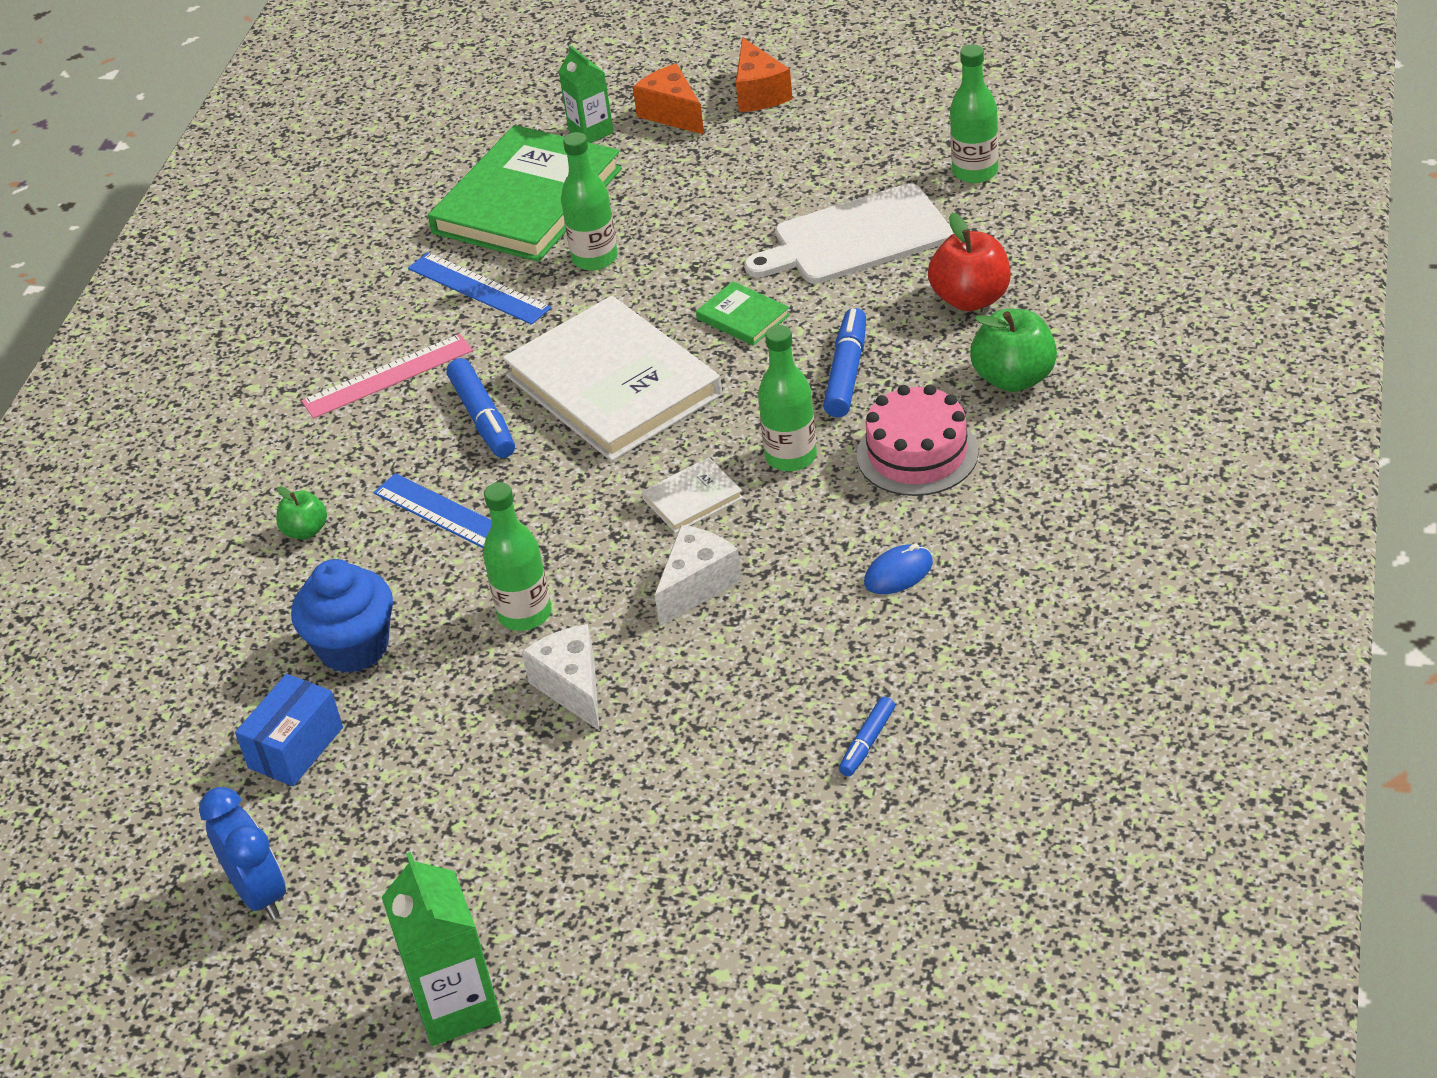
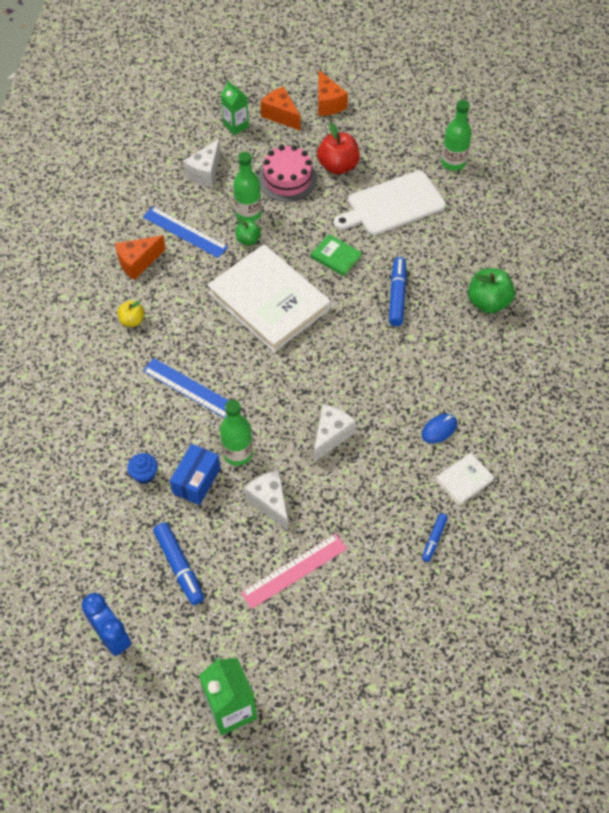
camera: 10 degrees left, 15 degrees up
blue box [235,674,343,786] -> blue box moved to [170,444,221,505]
green apple [276,486,327,539] -> green apple moved to [235,218,261,245]
blue cupcake [291,559,393,673] -> blue cupcake [127,453,158,484], size x0.54
pink ruler [301,334,473,419] -> pink ruler moved to [241,533,347,609]
green book [428,125,622,262] -> white cheese [183,139,221,187]
blue marker [446,358,515,458] -> blue marker moved to [153,522,204,605]
white book [642,457,743,533] -> white book moved to [435,453,495,506]
green bottle [758,325,817,472] -> none
pink cake [857,385,979,496] -> pink cake moved to [258,145,317,202]
red apple [928,213,1011,311] -> red apple moved to [317,122,360,174]
none -> orange cheese [115,235,166,280]
none -> yellow apple [117,301,145,327]

